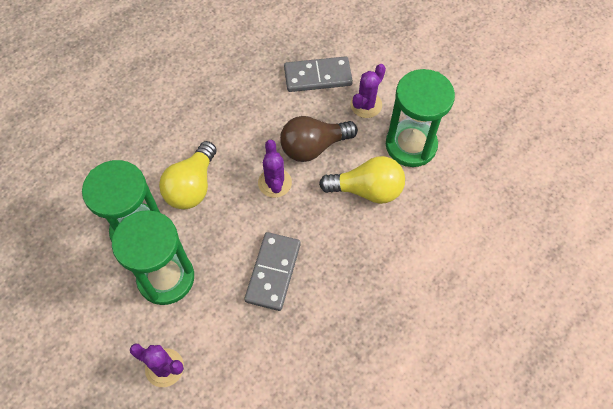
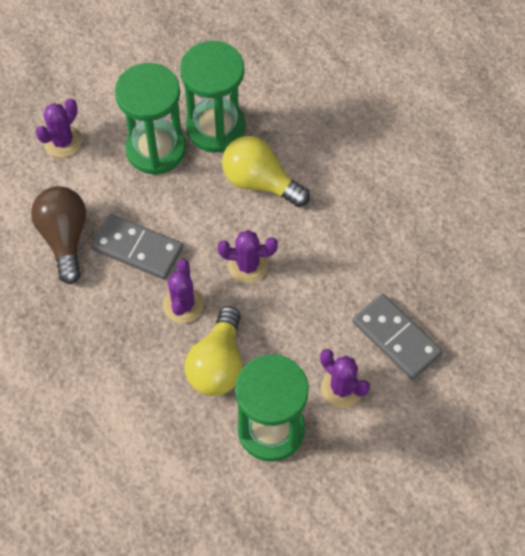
camera: 100 degrees right, 0 degrees up
brown light bulb [280,116,358,162] -> brown light bulb moved to [31,186,86,284]
grey domino [284,56,353,92] -> grey domino turned 45 degrees counterclockwise [352,294,443,380]
none -> purple cactus [163,260,204,323]

